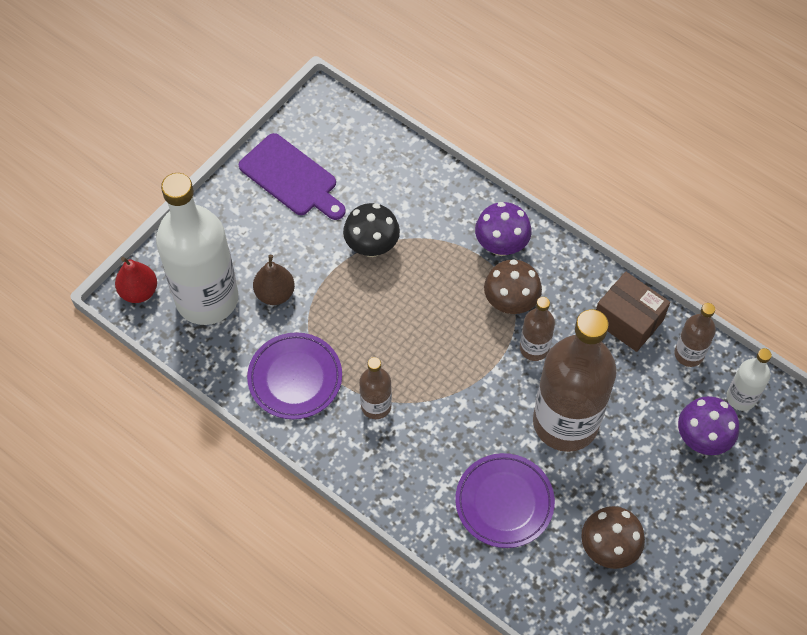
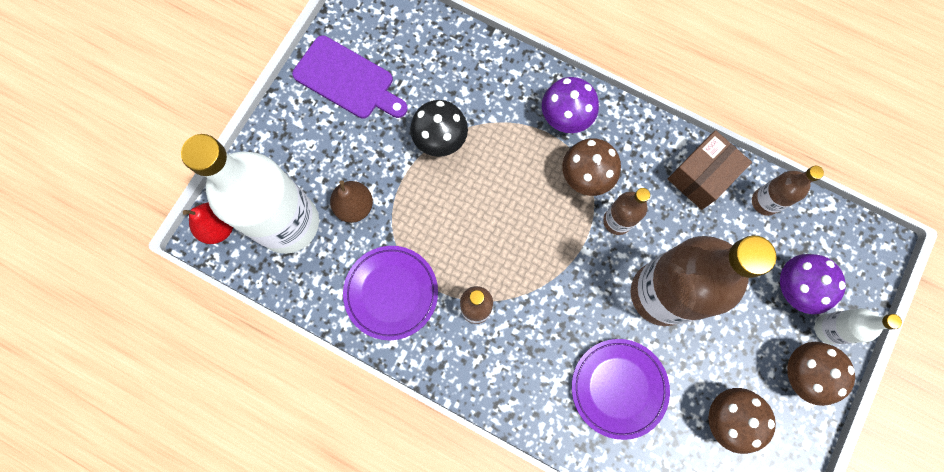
camera: 10 degrees left, 15 degrees up
brown box [596,272,670,352] -> brown box turned 75 degrees counterclockwise [668,130,752,210]
white bottle [726,348,772,411] -> white bottle moved to [815,308,902,345]
none -> brown mushroom [787,342,855,406]

